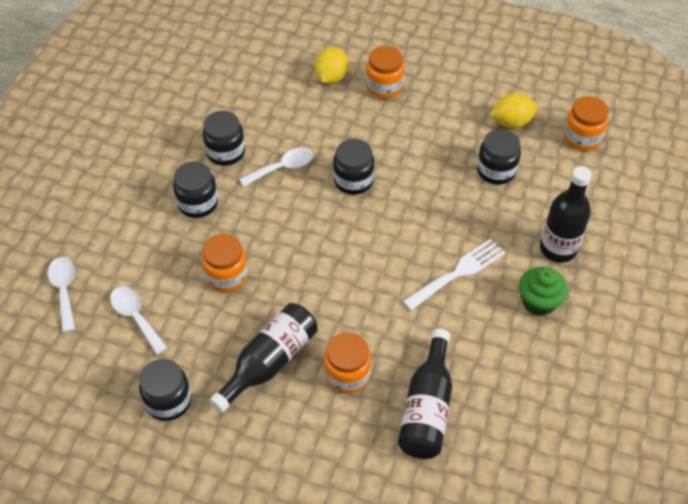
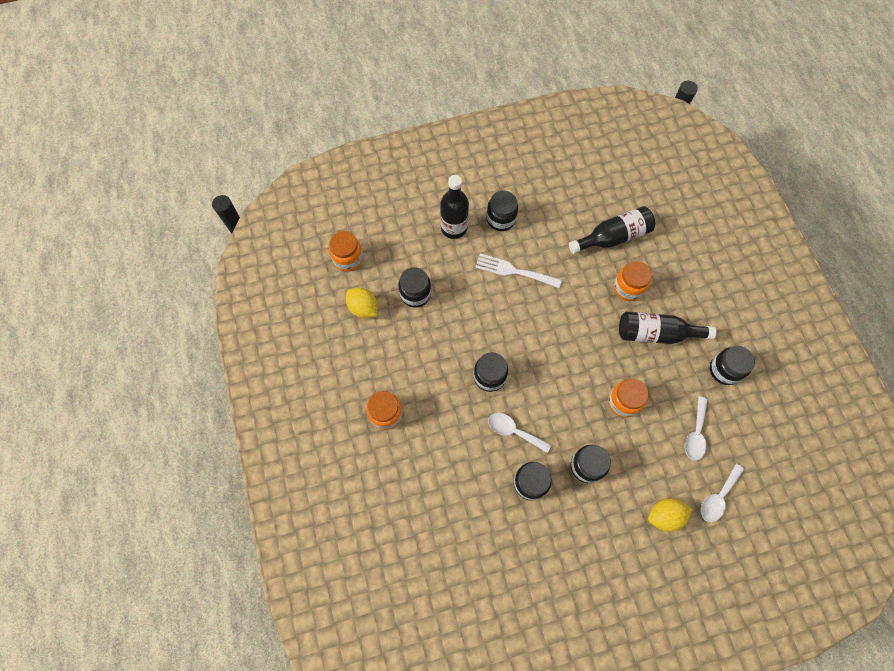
camera: 125 degrees left, 15 degrees up
yellow lemon [315,47,348,84] -> yellow lemon moved to [648,498,692,532]
green cupcake [519,267,568,316] -> black jar [487,191,518,231]

